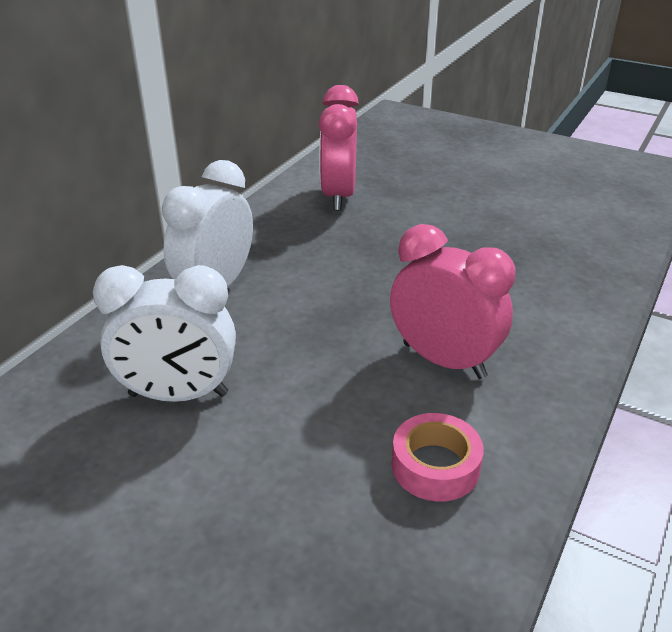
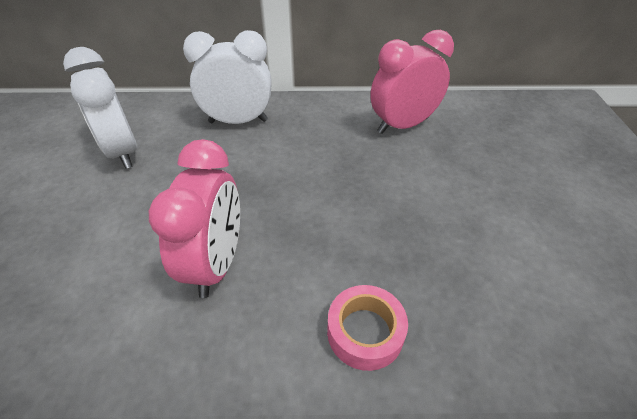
camera: 60 degrees right, 10 degrees up
pink tape [392,413,484,502] -> pink tape moved to [327,285,408,371]

